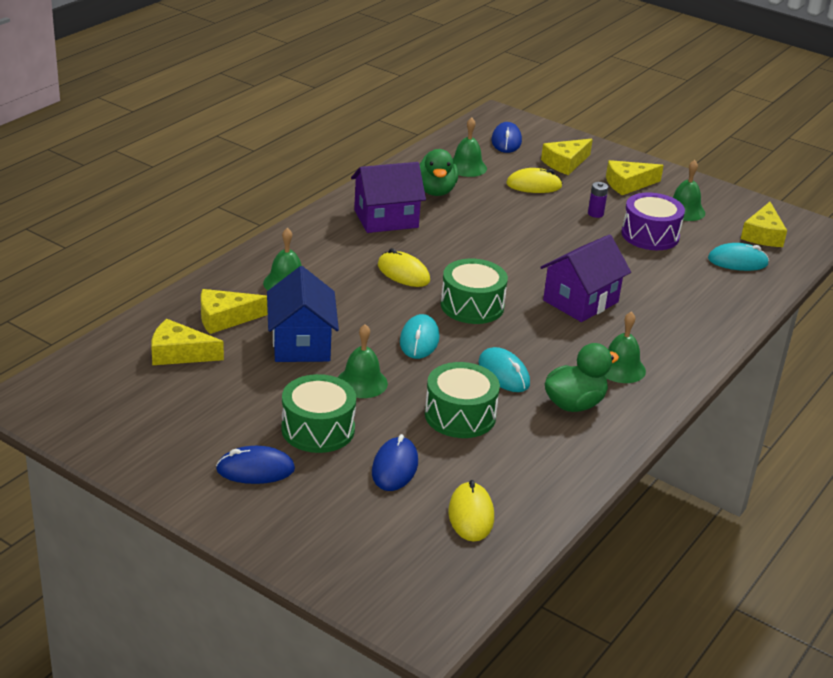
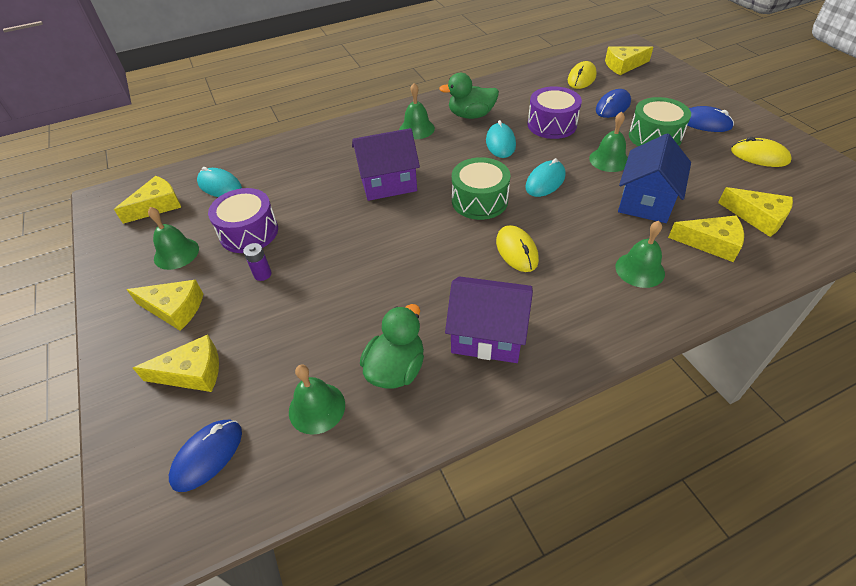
camera: 145 degrees left, 15 degrees up
green drum [425,362,500,438] -> purple drum [528,86,582,139]
yellow mouse [506,168,562,193] -> yellow mouse moved to [731,137,792,167]
none -> yellow cheese [605,46,653,75]

